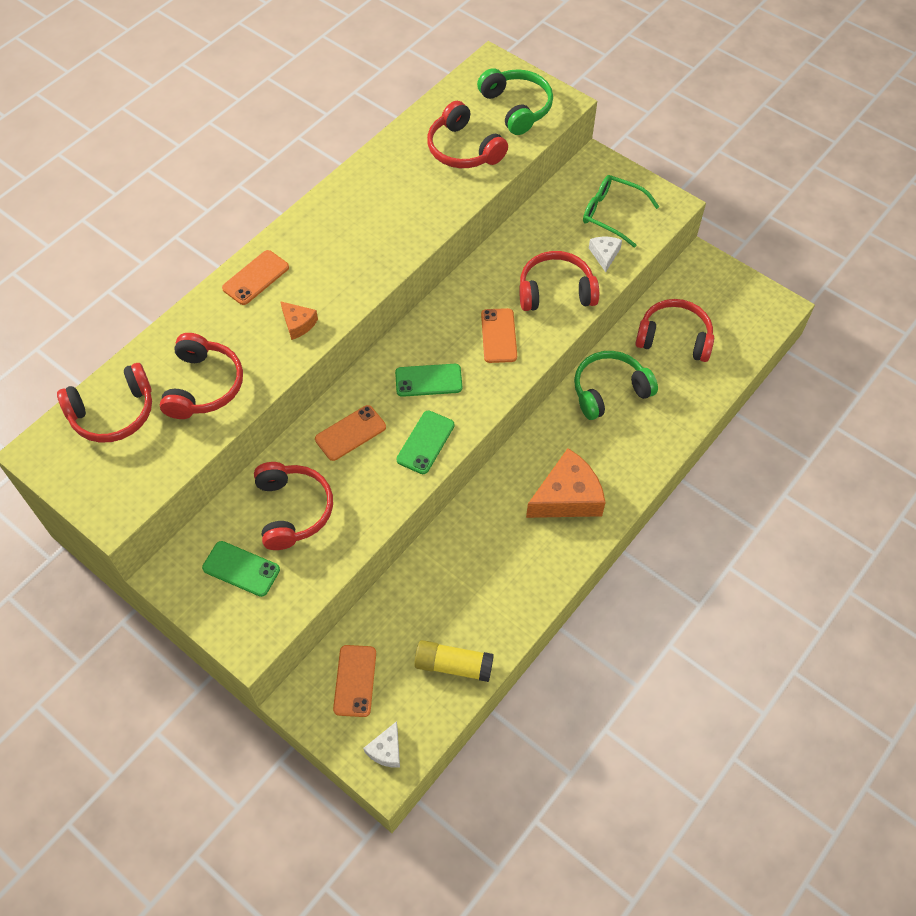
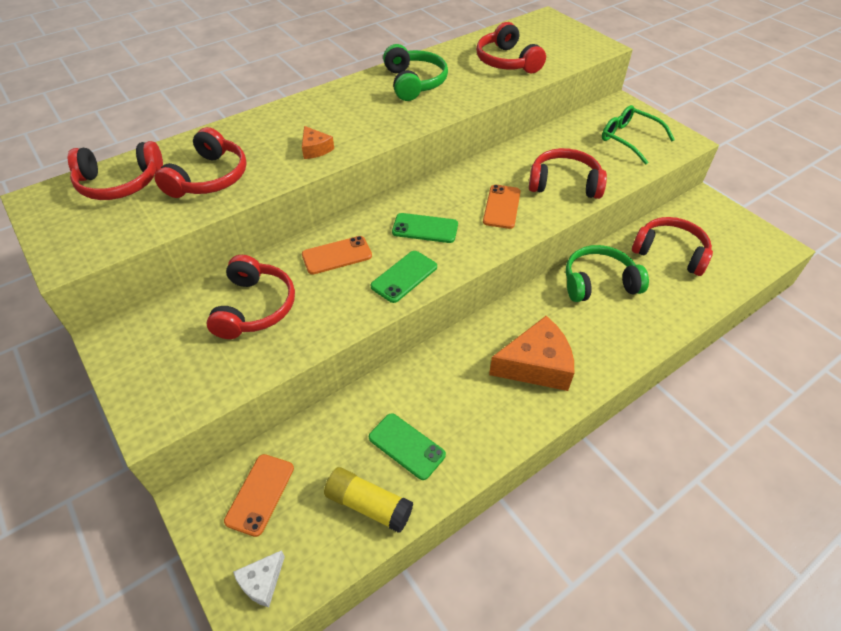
camera: 15 degrees right, 10 degrees down
green phone [202,541,280,597] -> green phone moved to [369,413,446,480]
orange phone [222,250,289,305] -> none
green headphones [477,68,553,135] -> green headphones moved to [383,44,448,101]
white cheese [589,237,622,272] -> none

